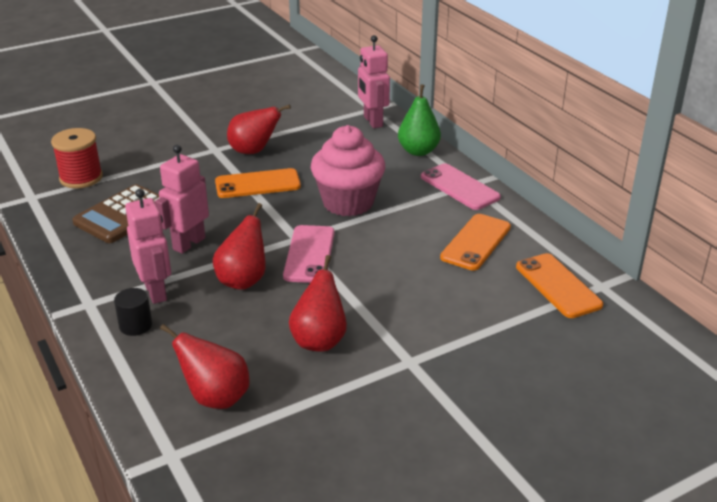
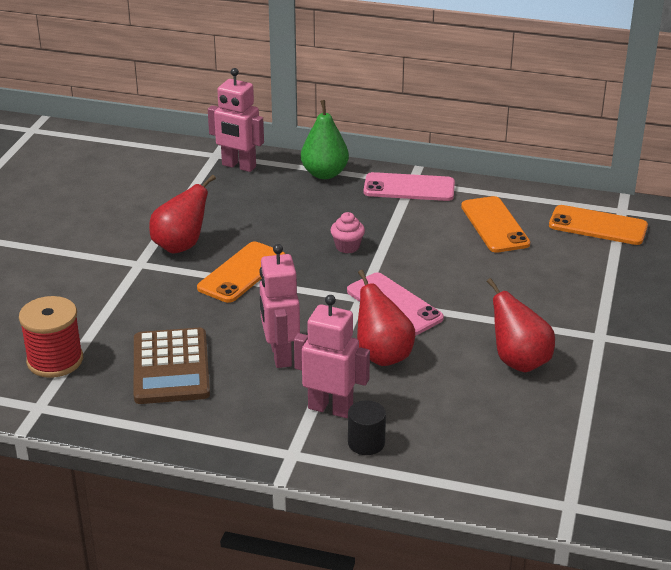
camera: 45 degrees left, 0 degrees up
red pear [160,324,250,409] -> none
pink cupcake [311,125,385,216] -> pink cupcake [330,212,365,254], size x0.42

